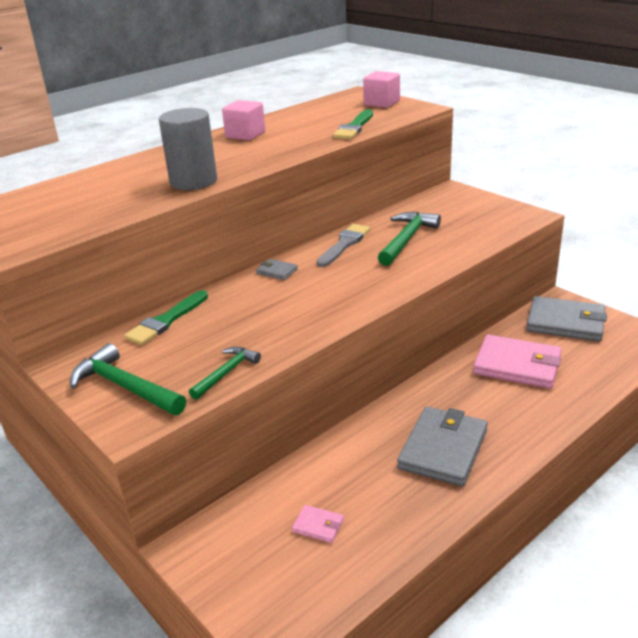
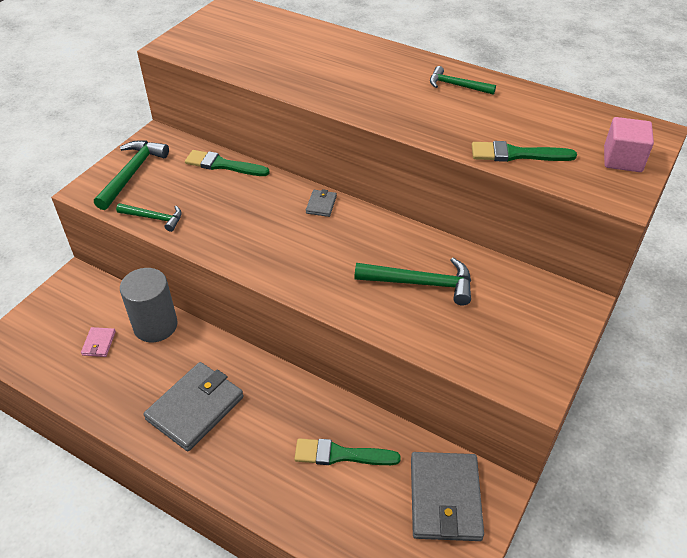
camera: 70 degrees right, 15 degrees up
grey cylinder [159,108,217,190] -> grey cylinder moved to [120,268,178,342]
pink cube [222,100,265,141] -> green hammer [430,66,496,95]
grey brush [317,224,370,267] -> none
grey wallet [397,406,488,487] -> grey wallet turned 60 degrees counterclockwise [143,362,244,451]
pink wallet [473,334,562,389] -> green brush [294,438,401,465]

